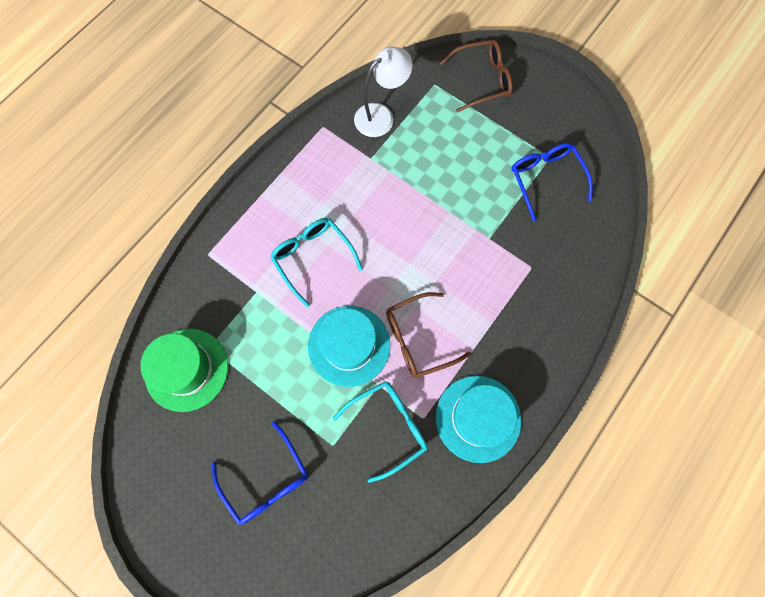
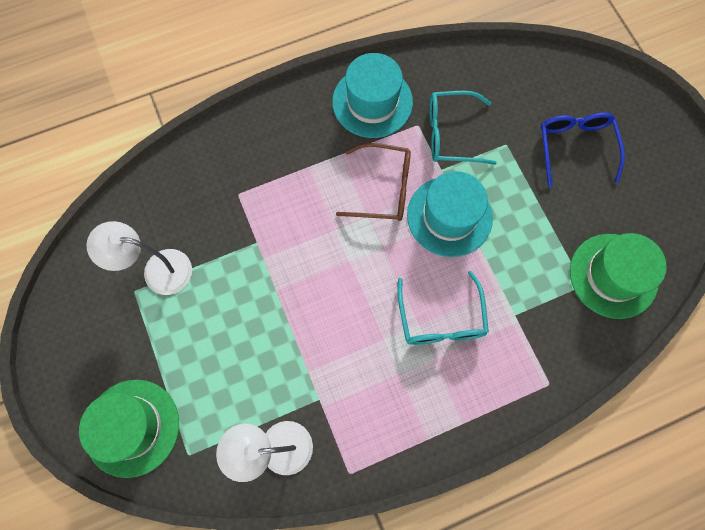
camera: 150 degrees left, 0 degrees up
brown glasses [440,40,513,113] -> green hat [79,380,179,478]
blue glasses [511,143,593,221] -> white lamp [86,221,192,295]

